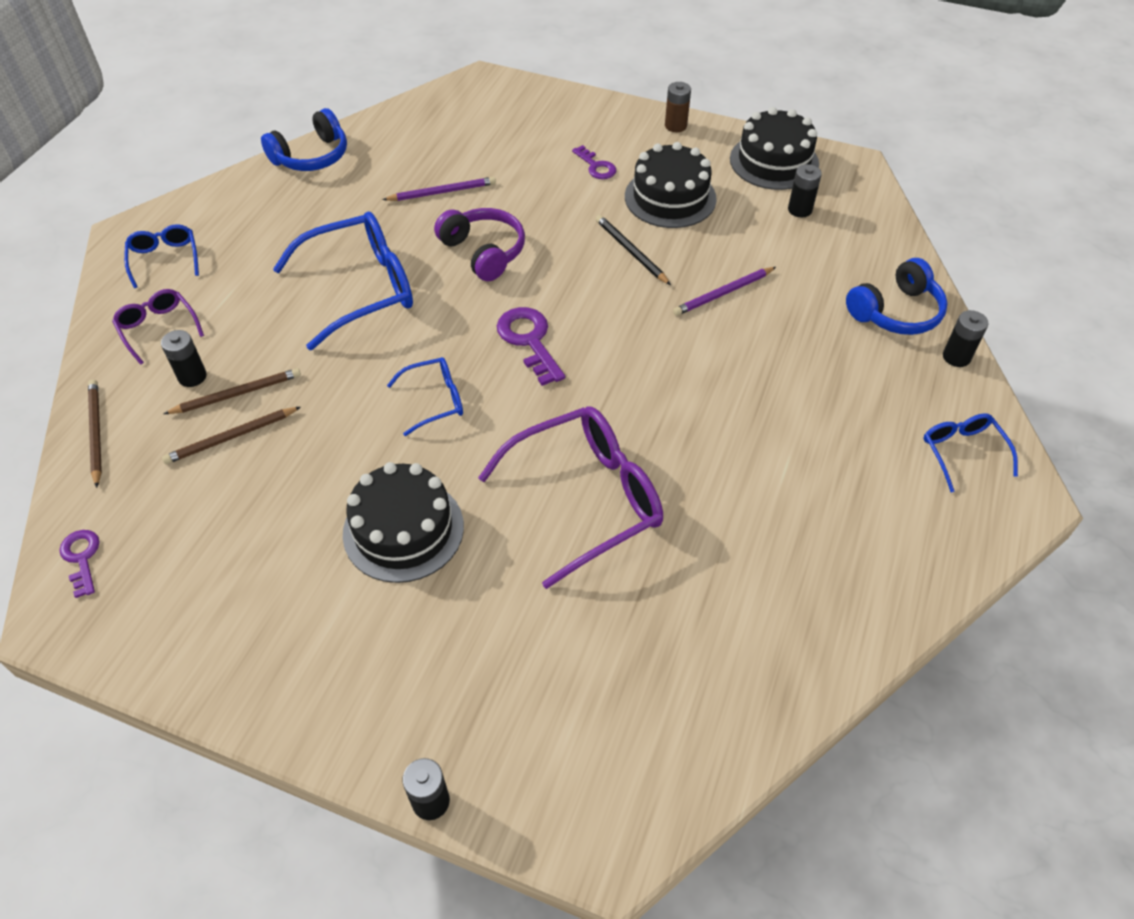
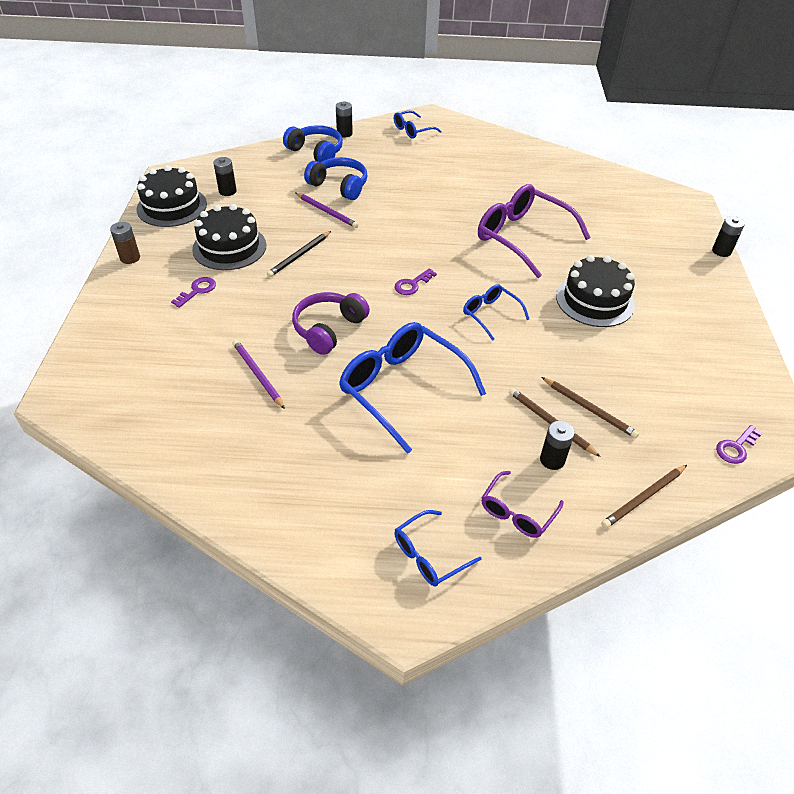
camera: 110 degrees left, 5 degrees down
blue headphones [261,108,347,171] -> blue headphones moved to [304,157,367,200]
purple key [497,307,565,386] -> purple key [395,268,437,295], size x0.63

